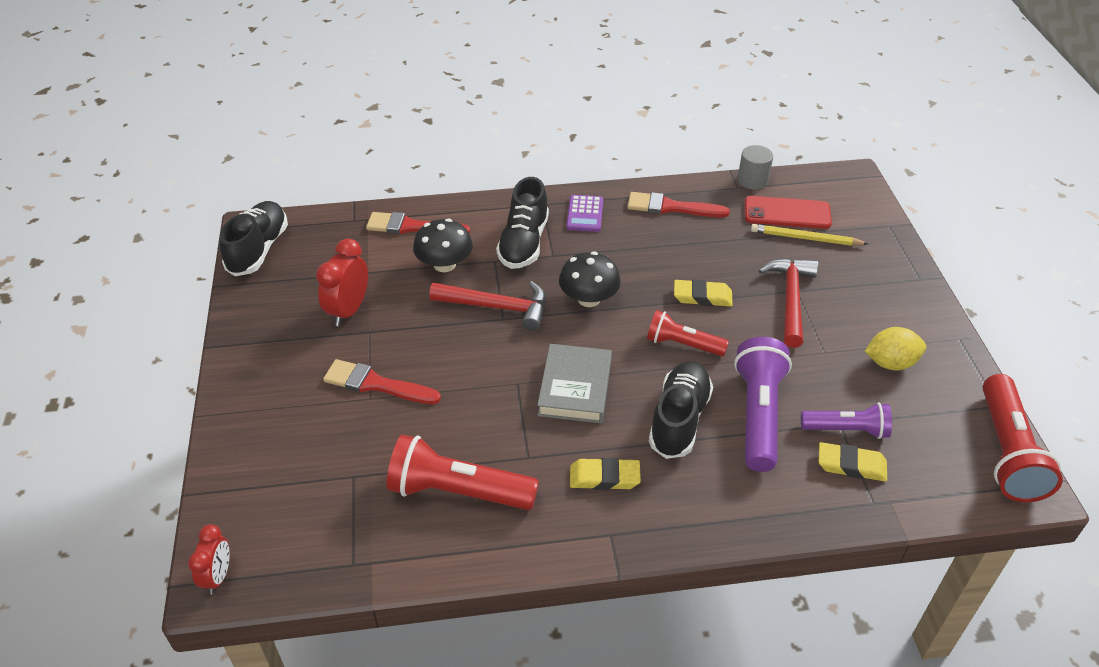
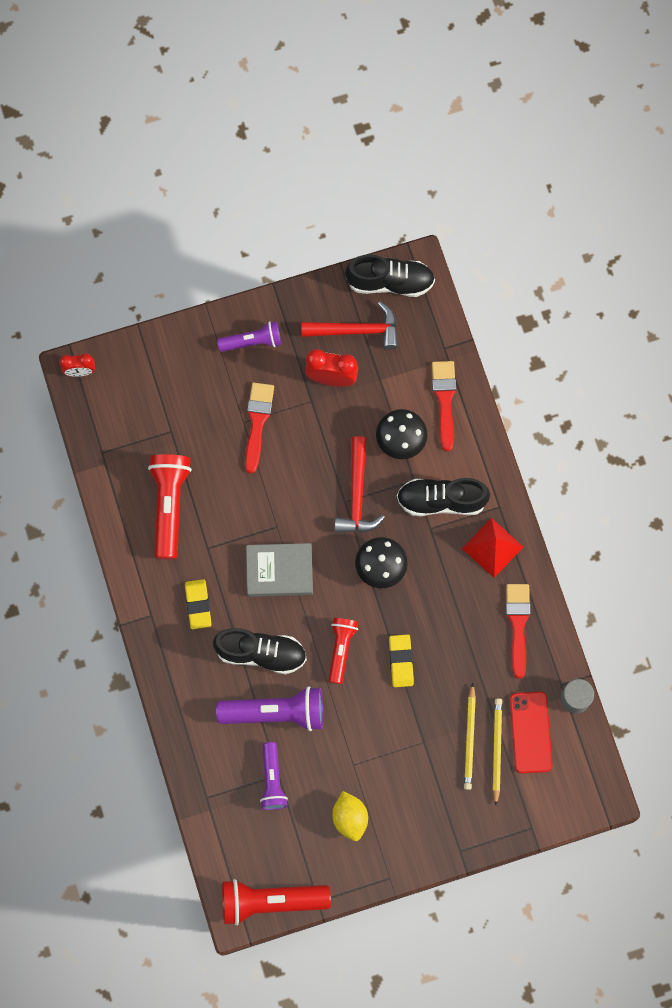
camera: 80 degrees right, 30 degrees up
purple calculator [566,195,603,232] -> red pyramid [462,518,523,578]
red hammer [758,258,818,348] -> red hammer moved to [301,301,398,350]
yellow eraser [819,442,887,482] -> none
none -> purple flashlight [217,321,281,352]
none -> yellow pencil [464,683,476,790]

